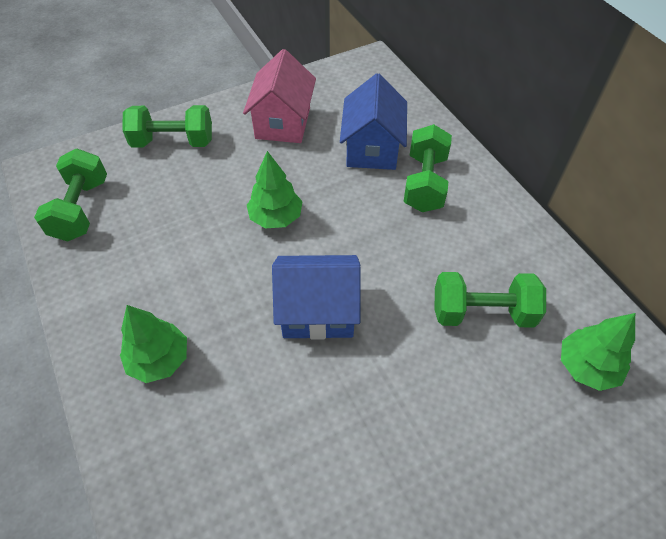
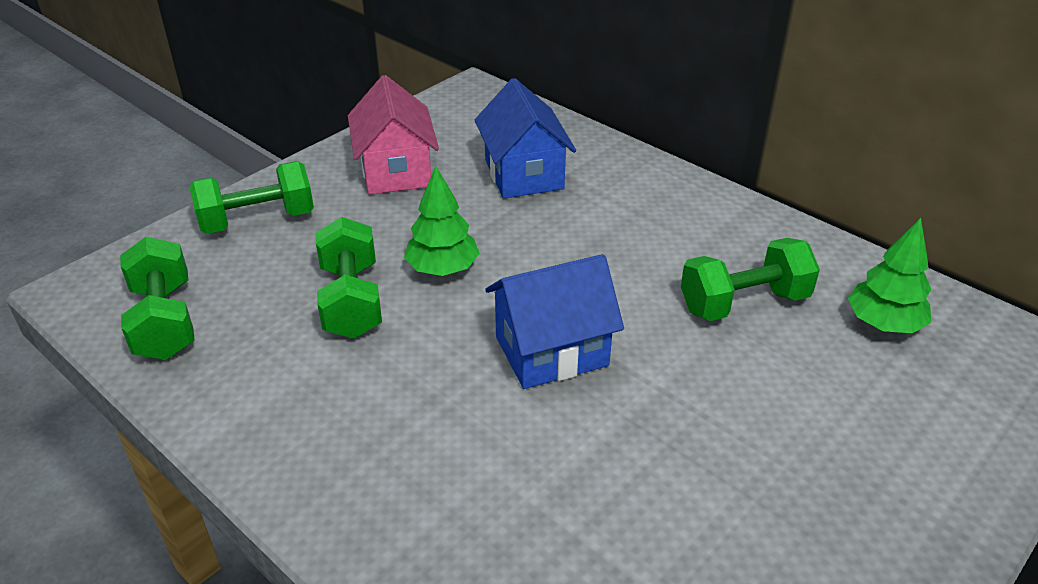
camera: 20 degrees left, 15 degrees down
green tree [120,305,187,383] -> none
green dumbbell [404,124,452,212] -> green dumbbell moved to [315,217,382,339]

